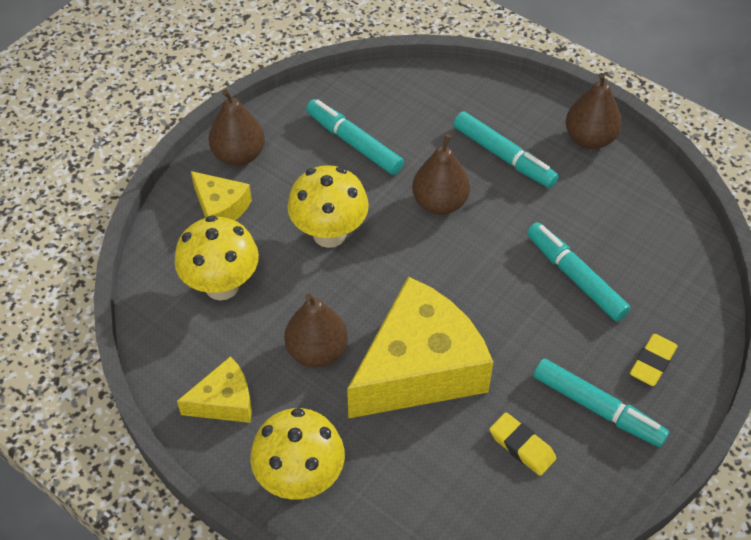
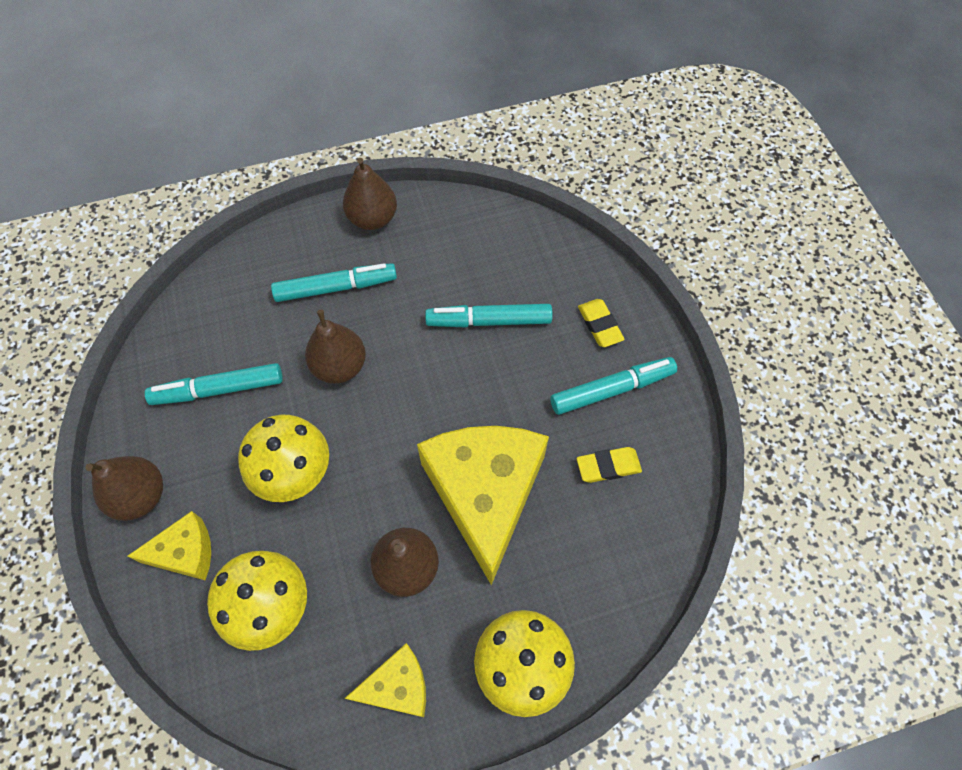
camera: 55 degrees left, 10 degrees up
yellow cheese [177,356,252,423] -> yellow cheese turned 60 degrees clockwise [344,643,426,717]

